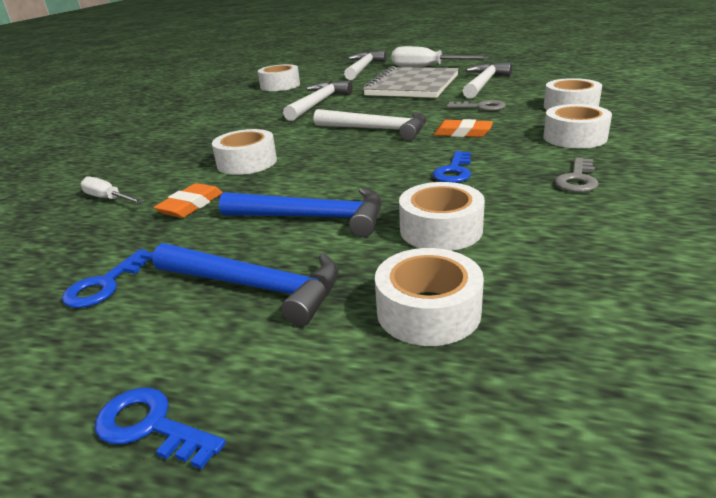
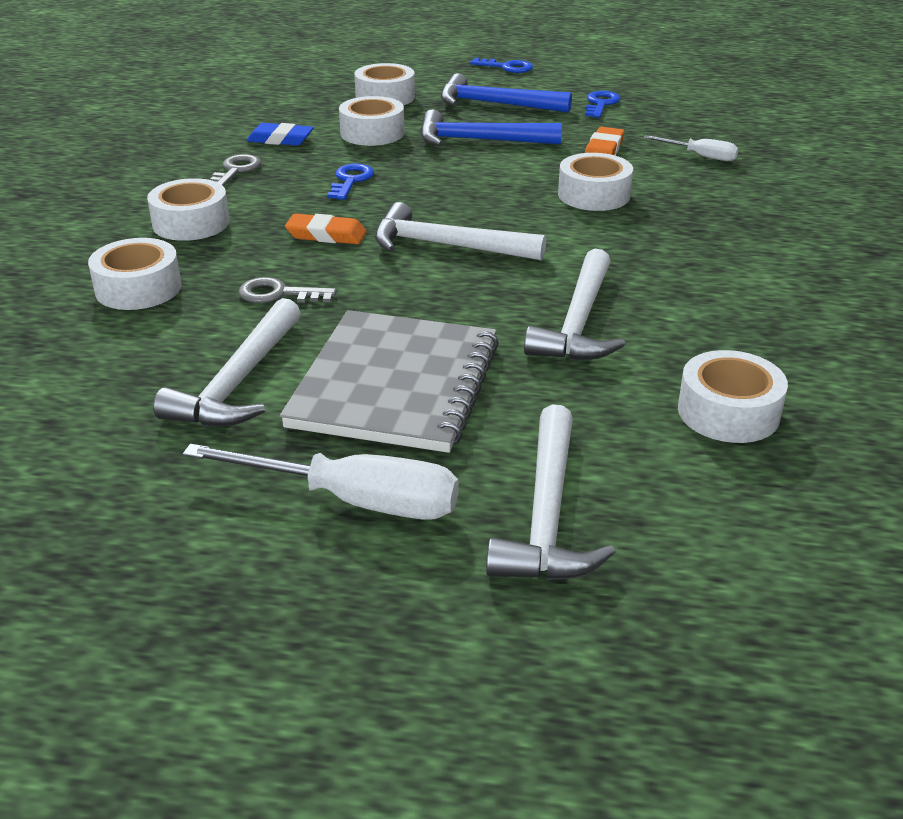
camera: 170 degrees right, 5 degrees up
none -> blue eraser [246,123,314,146]

